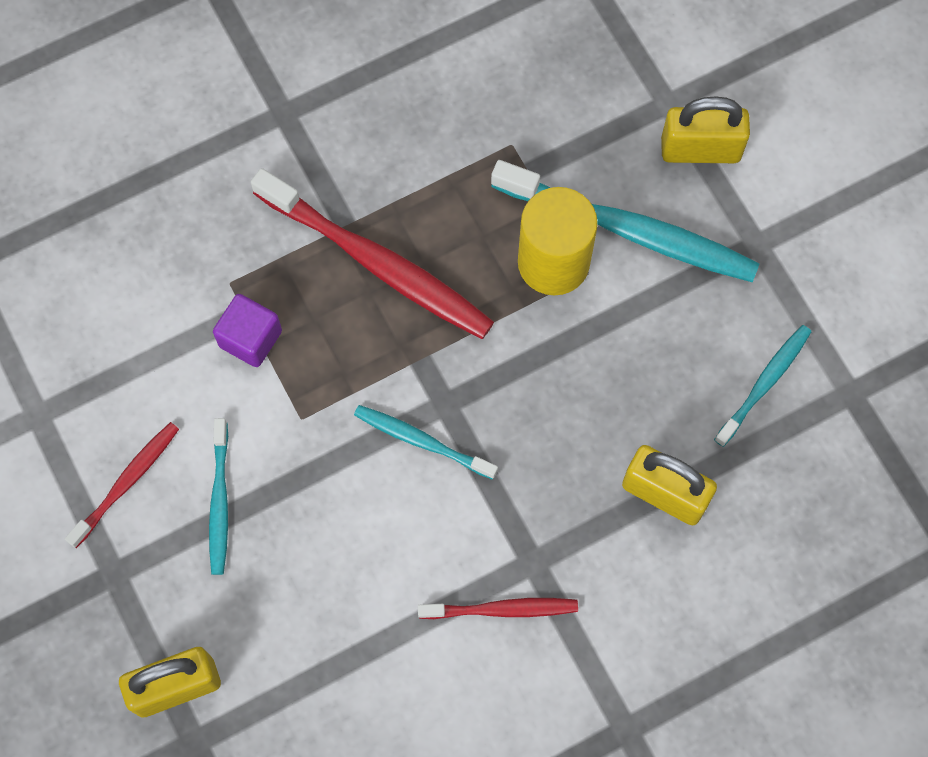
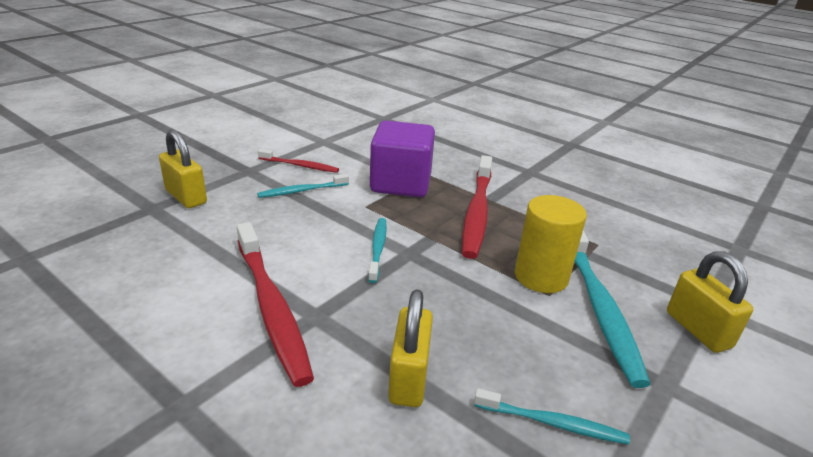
camera: 65 degrees right, 40 degrees down
purple cube [213,294,282,367] -> purple cube [370,121,435,197], size x1.96
red toothbrush [418,598,578,619] -> red toothbrush [237,222,314,387], size x1.87

